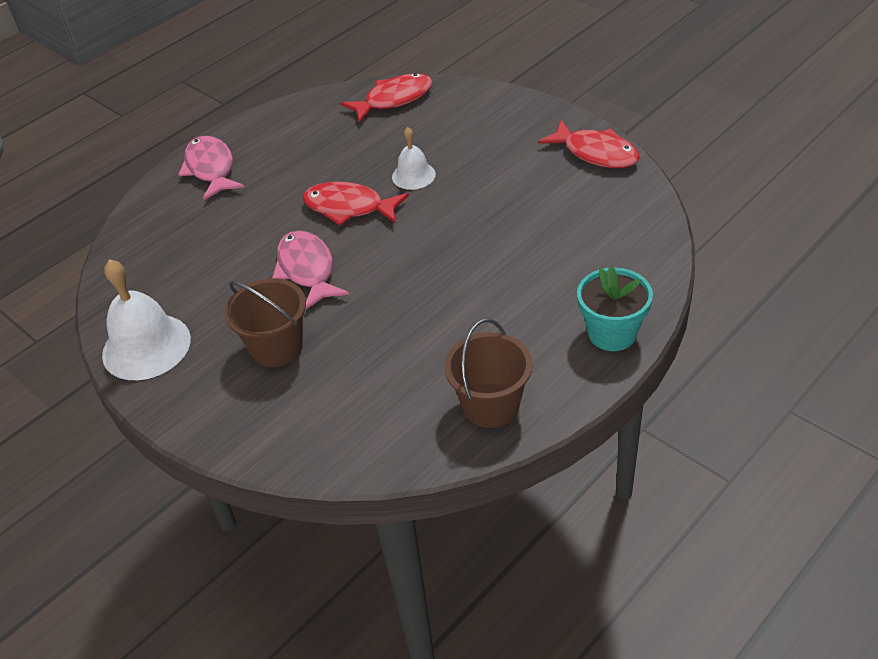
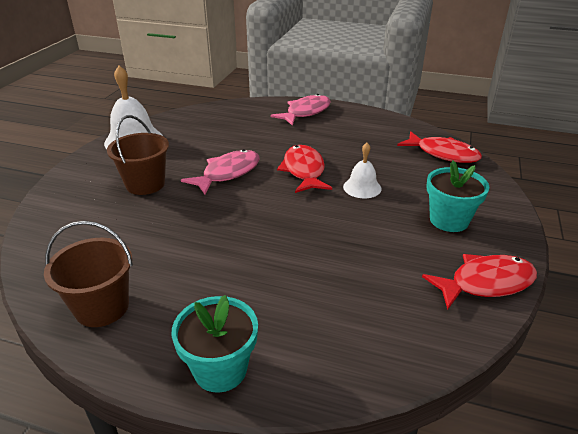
camera: 60 degrees right, 10 degrees down
red fish [538,120,640,168] -> red fish turned 120 degrees counterclockwise [422,254,537,310]
none -> turquoise flower pot [426,161,489,232]

